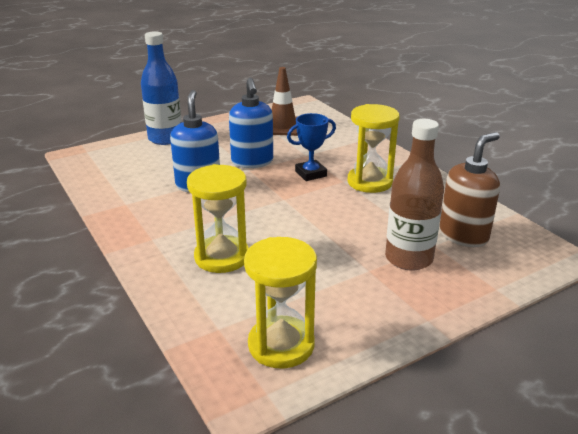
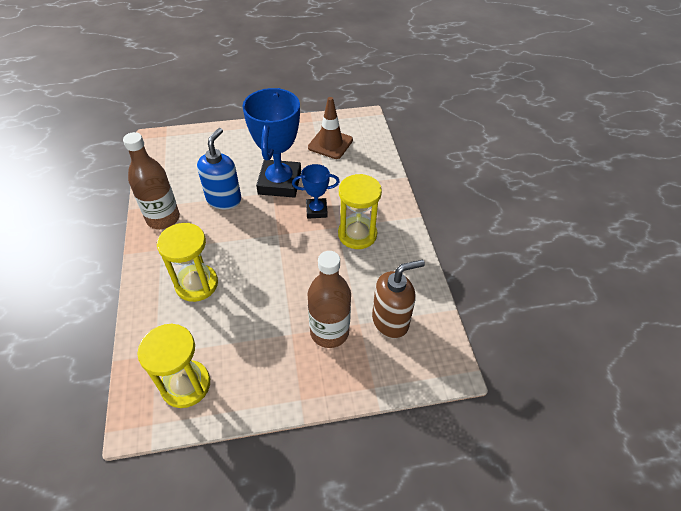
camera: 20 degrees right, 20 degrees up
blue bottle [141,31,181,145] -> none
blue soap dispenser [229,78,273,168] -> blue trophy [242,88,301,198]
none -> brown bottle [123,132,180,229]

